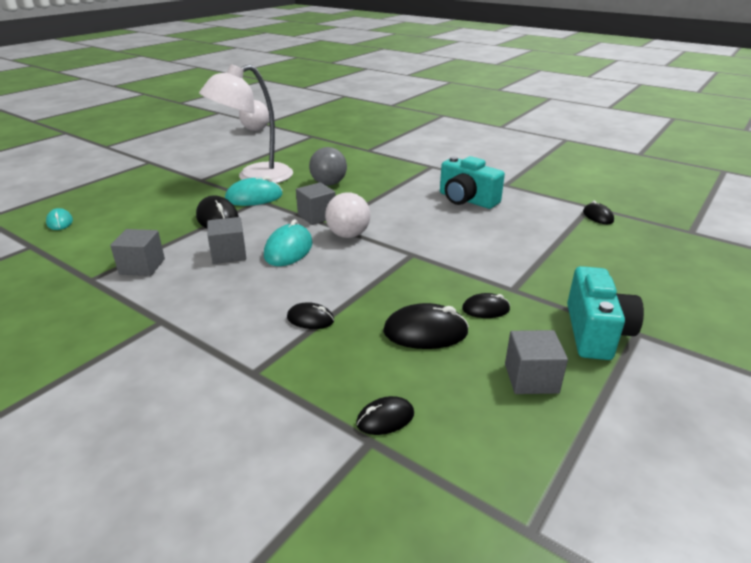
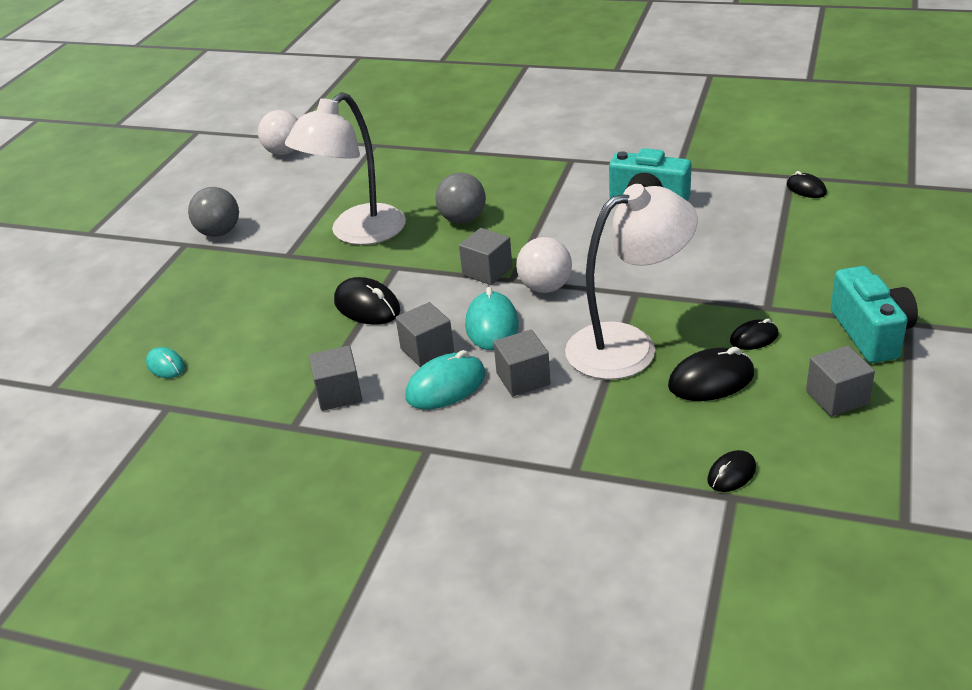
camera: 15 degrees left, 5 degrees up
turquoise mouse [225,176,282,206] -> turquoise mouse moved to [406,350,485,409]
black mouse [287,302,334,329] -> none
none -> grey ball [188,187,239,237]
none -> grey cube [493,329,550,397]
none -> white lamp [565,184,698,380]

